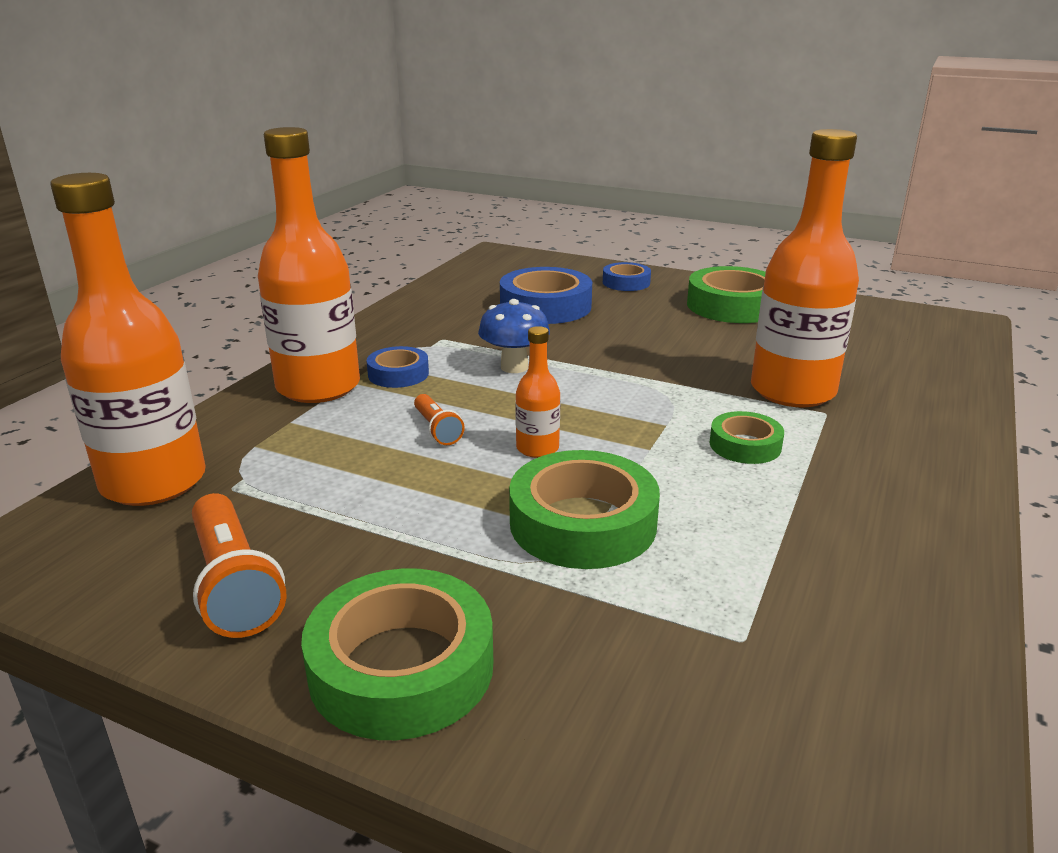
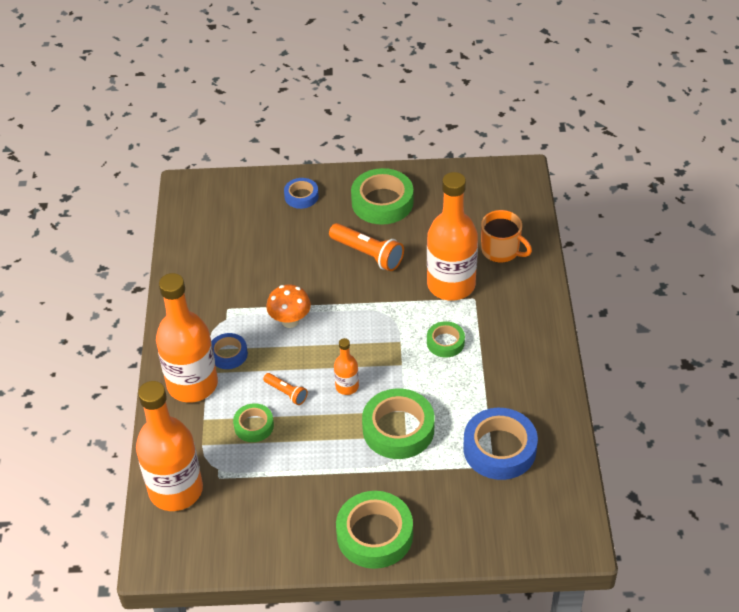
camera: 25 degrees left, 20 degrees up
orange flashlight [192,493,287,638] -> orange flashlight moved to [329,223,404,271]
blue mushroom [478,299,550,373] -> orange mushroom [266,284,311,328]
blue tape [500,267,592,324] -> blue tape moved to [464,408,538,480]
none -> green tape [233,403,274,442]
none -> orange mug [481,210,532,263]

